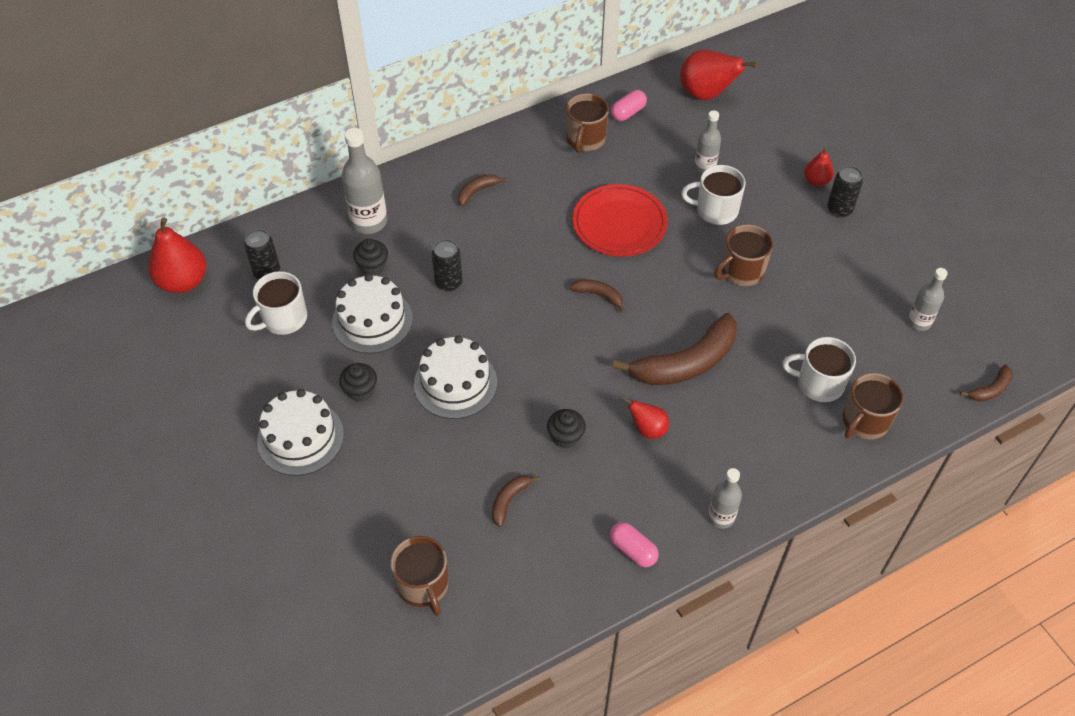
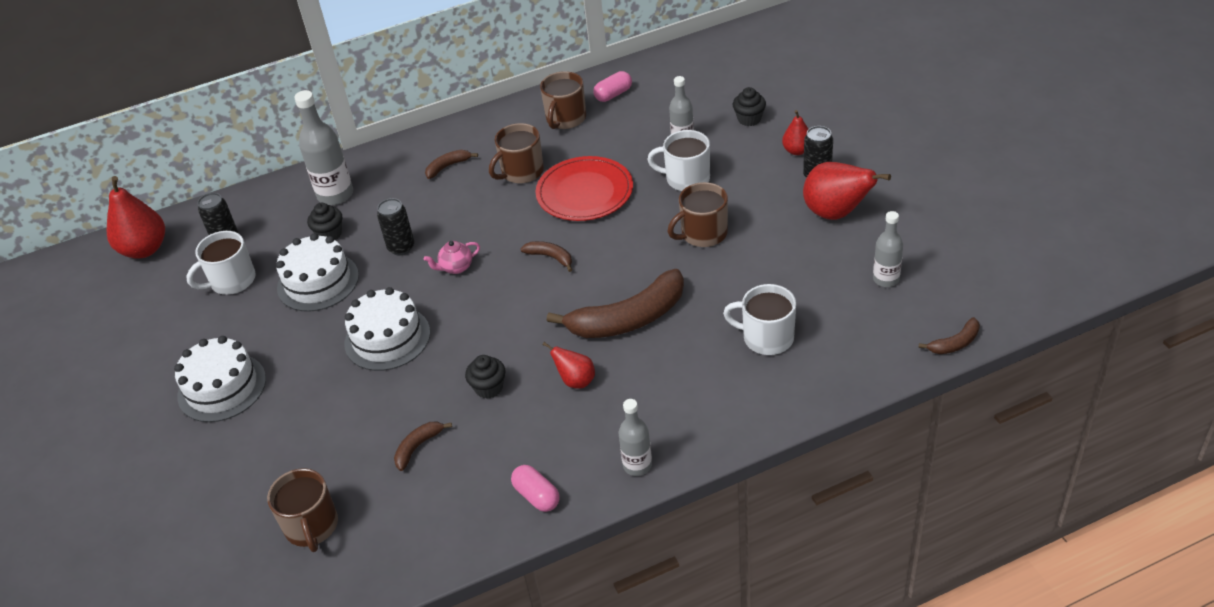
camera: 10 degrees right, 10 degrees down
black cupcake [339,363,377,402] -> black cupcake moved to [733,87,766,126]
red pear [680,50,758,100] -> red pear moved to [803,162,891,220]
brown mug [843,373,903,439] -> brown mug moved to [489,123,544,184]
none -> pink teapot [424,241,480,274]

